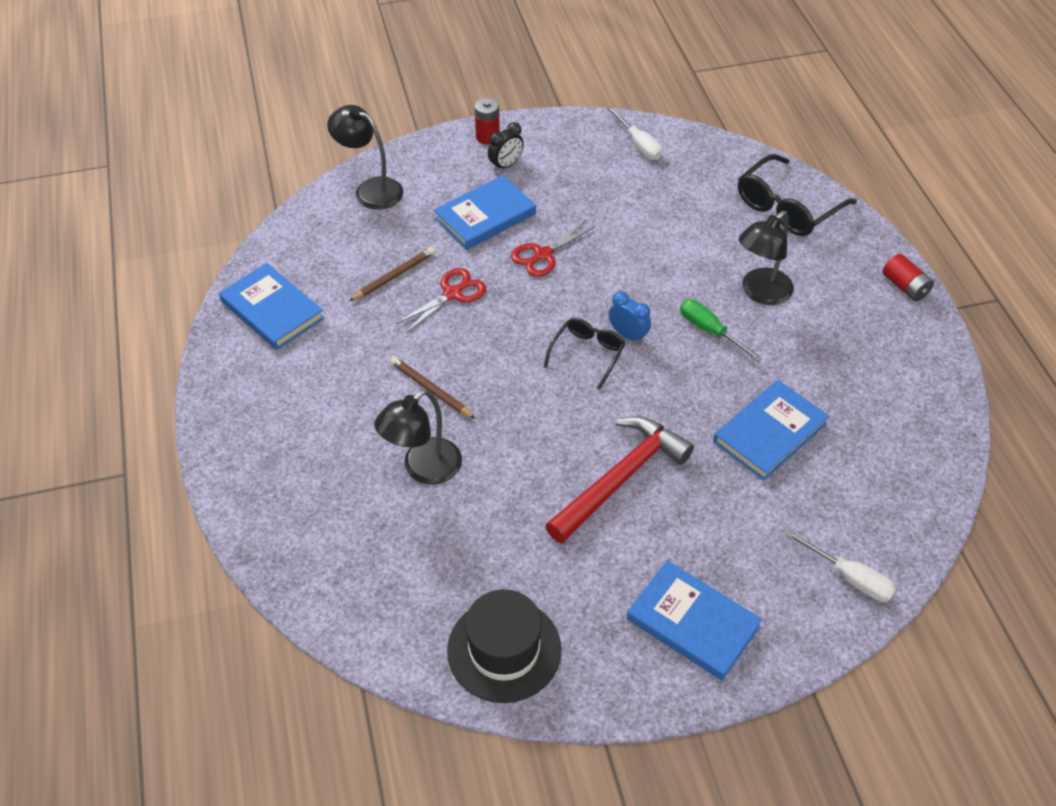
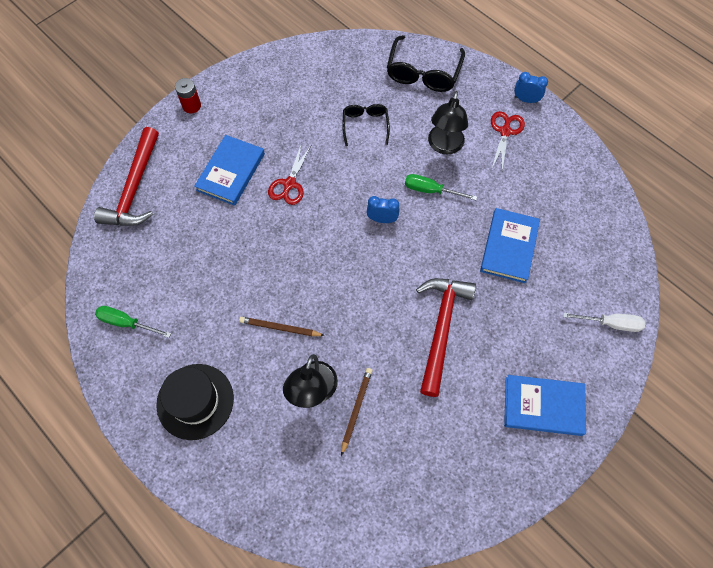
camera: 30 degrees left, 15 degrees up
blue book [219,263,325,350] -> green screwdriver [95,306,171,338]
black lamp [327,105,403,210] -> red hammer [94,127,159,226]
brown pencil [349,247,435,301] -> brown pencil moved to [341,368,373,456]
red scissors [396,268,486,333] -> red scissors moved to [491,111,525,170]
black hat [447,589,561,703] -> black hat moved to [156,364,234,440]
black clock [488,122,524,172] -> none
black glasses [544,318,625,390] -> black glasses moved to [342,104,390,146]
white screwdriver [607,106,662,160] -> none
red battery [883,254,934,301] -> blue clock [514,72,548,103]

